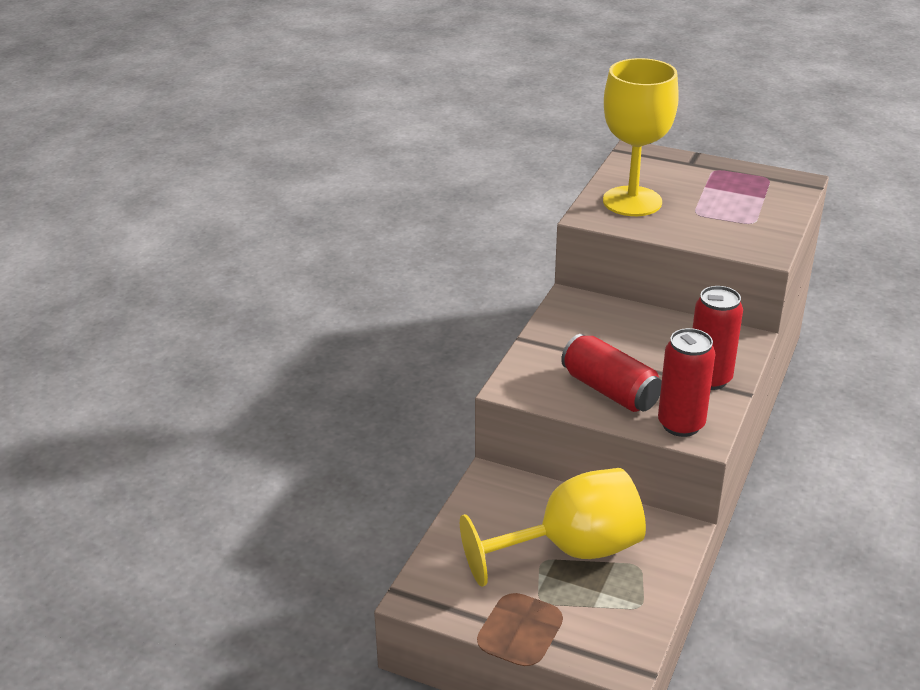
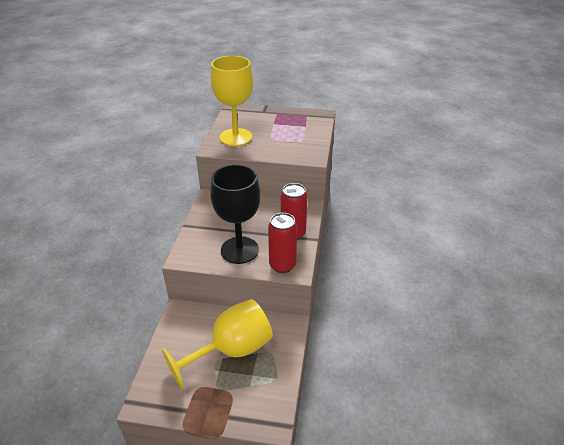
camera: 15 degrees left, 5 degrees up
red can [561,334,662,412] -> black goblet [210,164,260,264]

